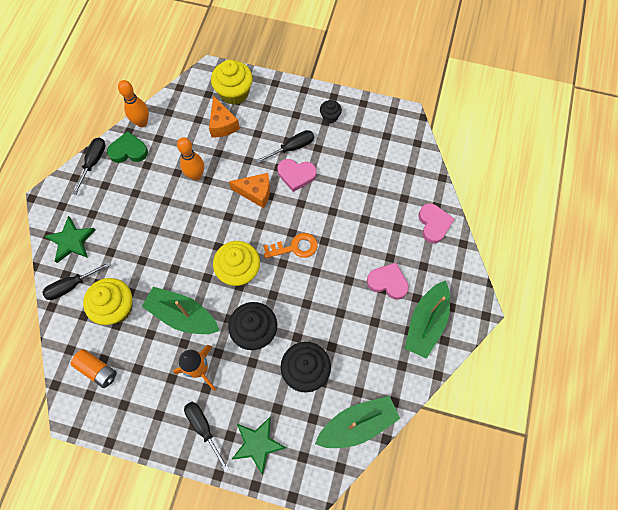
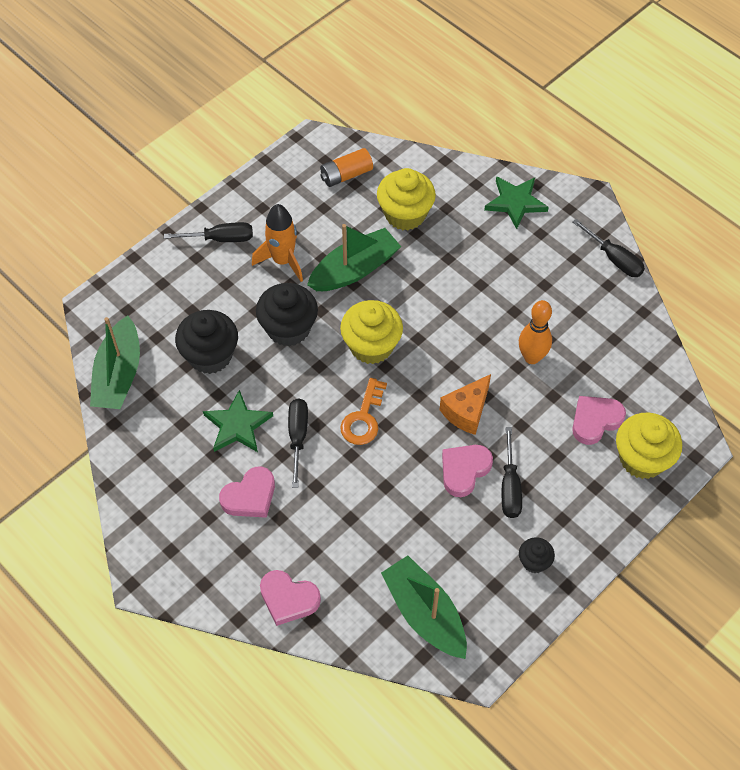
camera: 120 degrees right, 10 degrees down
black screwdriver [42,262,111,300] -> black screwdriver moved to [288,398,308,488]
green heart [107,131,148,163] -> none
orange bowling pin [118,80,149,127] -> none
orange cheese [209,96,240,137] -> pink heart [572,396,626,445]
green star [231,417,286,475] -> green star moved to [203,390,273,452]
green boat [405,280,450,359] -> green boat moved to [381,555,467,659]

